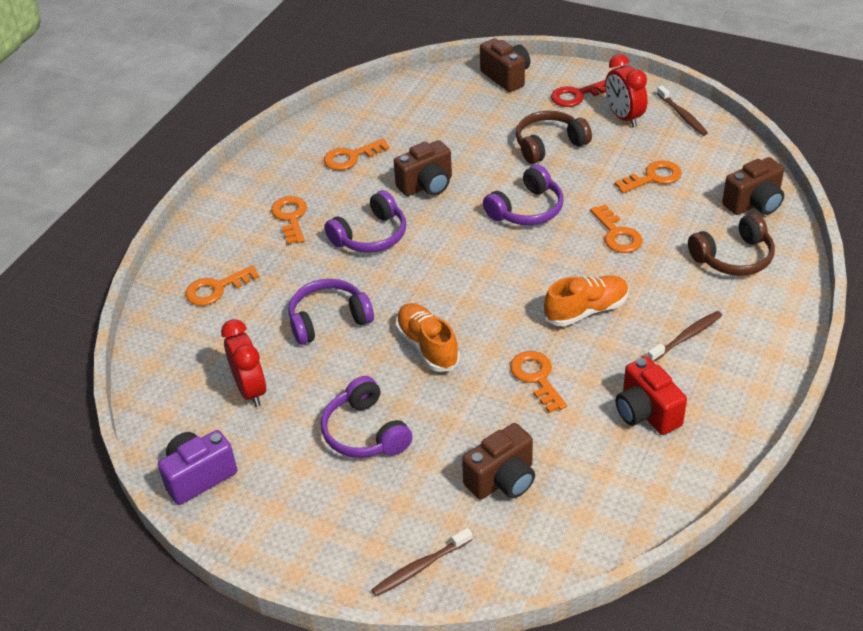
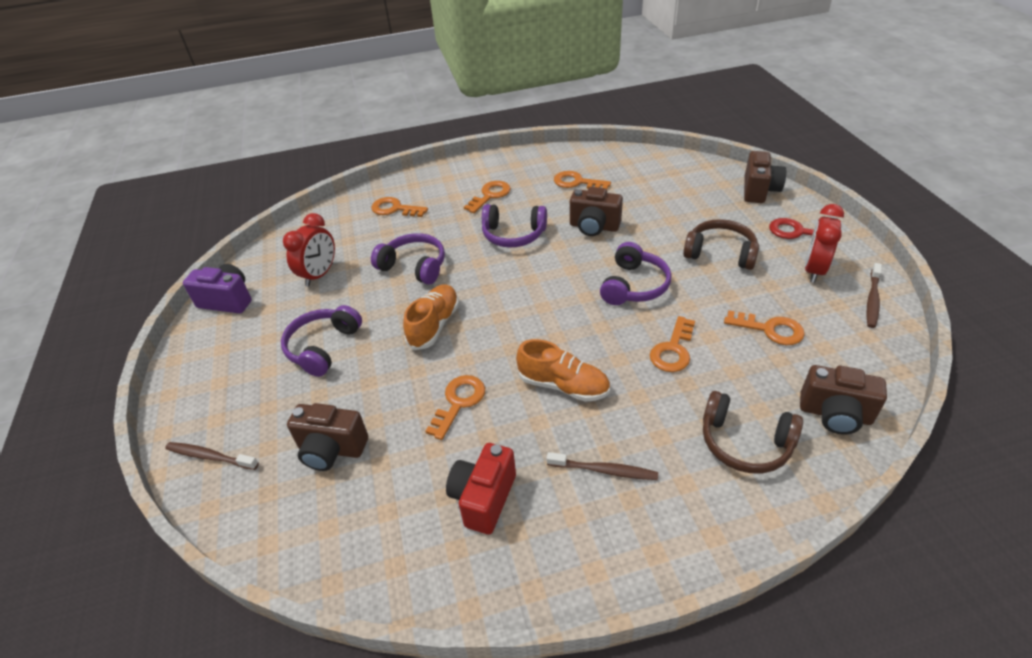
camera: 50 degrees right, 0 degrees up
purple headphones [483,165,564,225] -> purple headphones turned 75 degrees counterclockwise [600,242,672,305]

